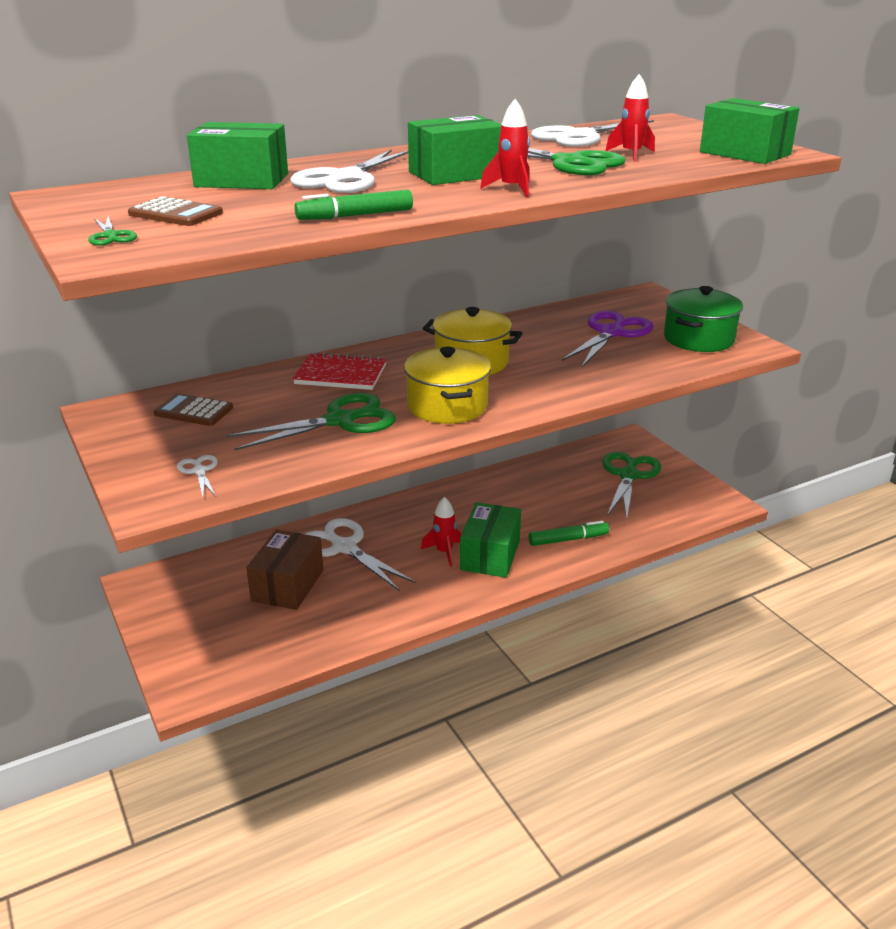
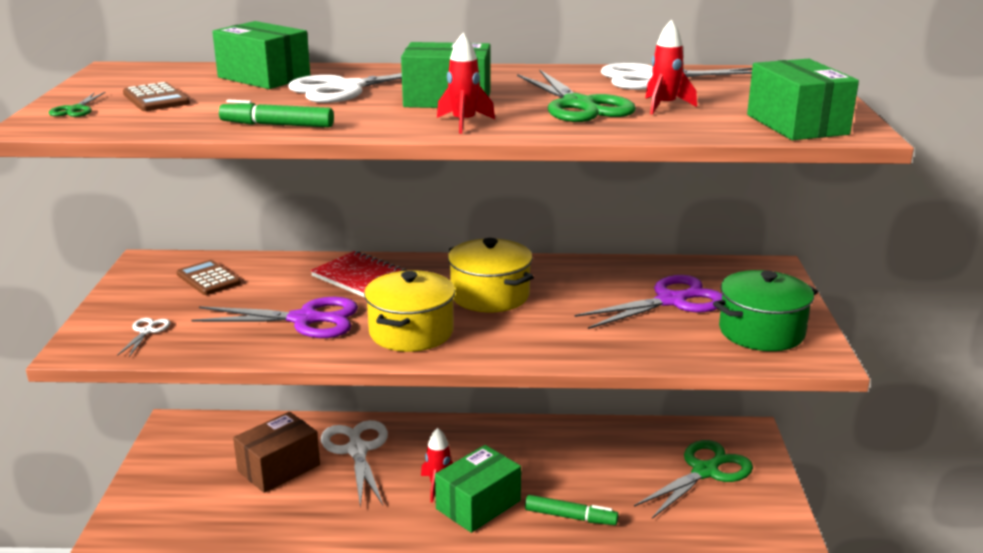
camera: 30 degrees right, 5 degrees down
green scissors [227,393,396,450] -> purple scissors [191,297,358,338]

